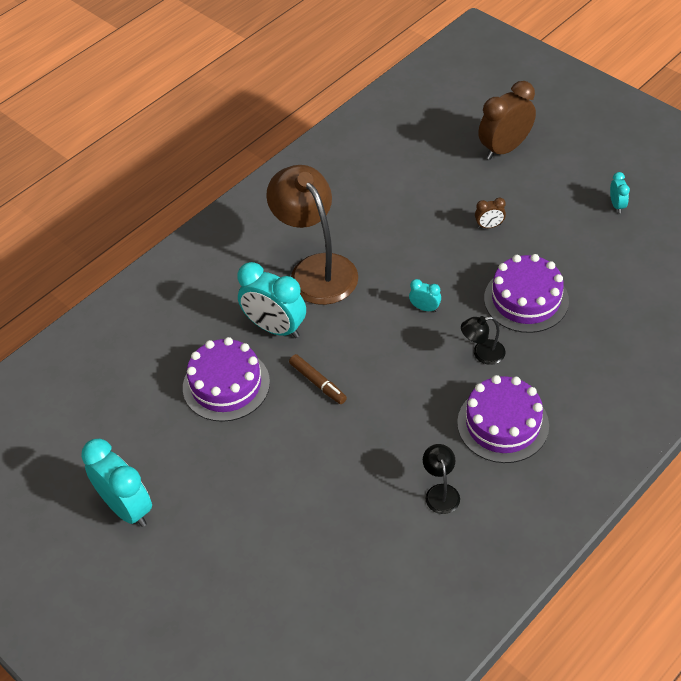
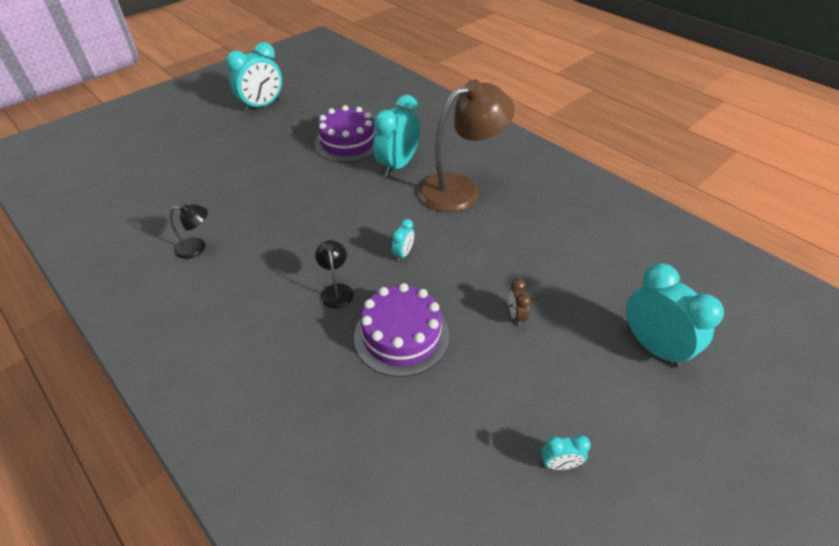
camera: 90 degrees right, 5 degrees down
brown marker [289,354,347,404] -> none
purple cake [457,375,549,463] -> none
brown clock [478,81,536,160] -> turquoise clock [626,263,724,368]

